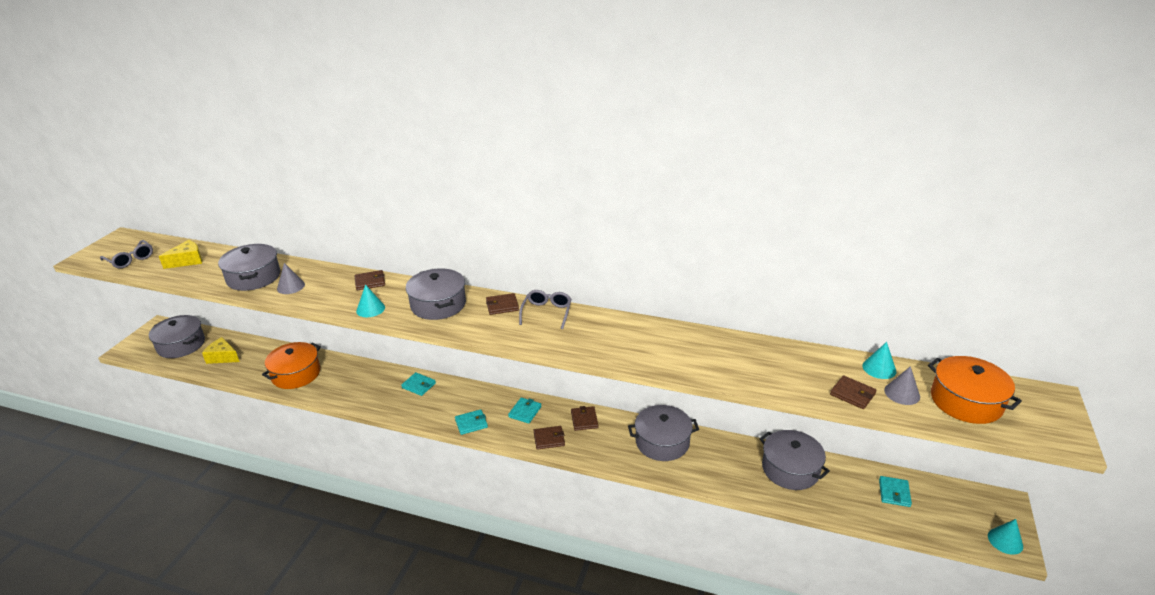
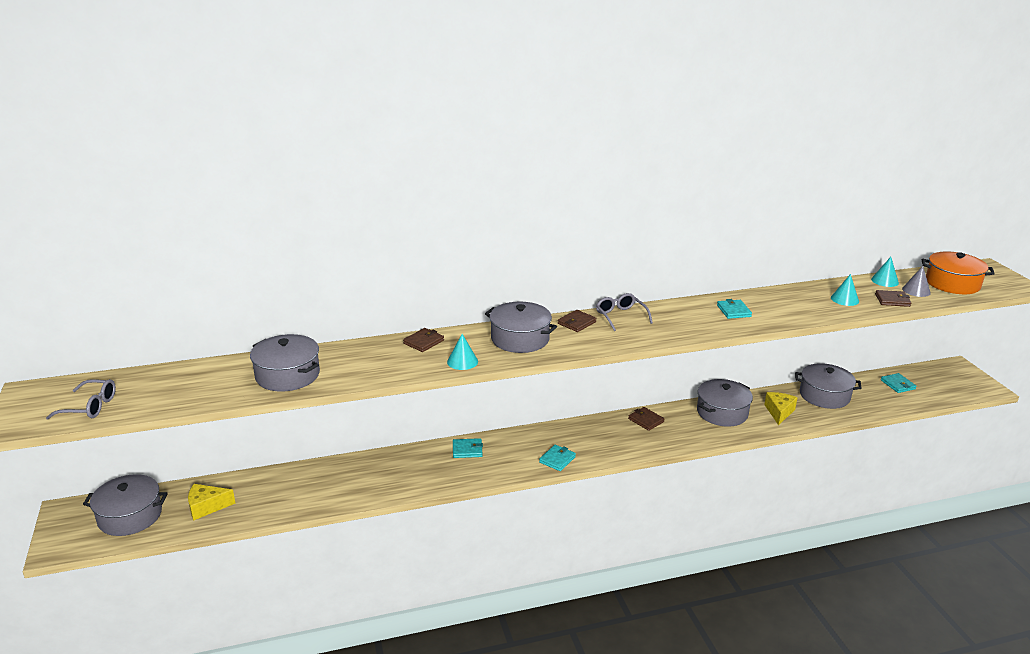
camera: 35 degrees left, 5 degrees down
yellow cheese [159,240,202,269] -> yellow cheese moved to [764,392,798,425]
orange pot [262,342,321,389] -> none
grey cone [277,263,305,294] -> none
turquoise wallet [508,398,541,424] -> turquoise wallet moved to [717,299,752,319]
brown wallet [533,426,565,450] -> none
turquoise cone [988,519,1023,555] -> turquoise cone moved to [831,274,859,306]

